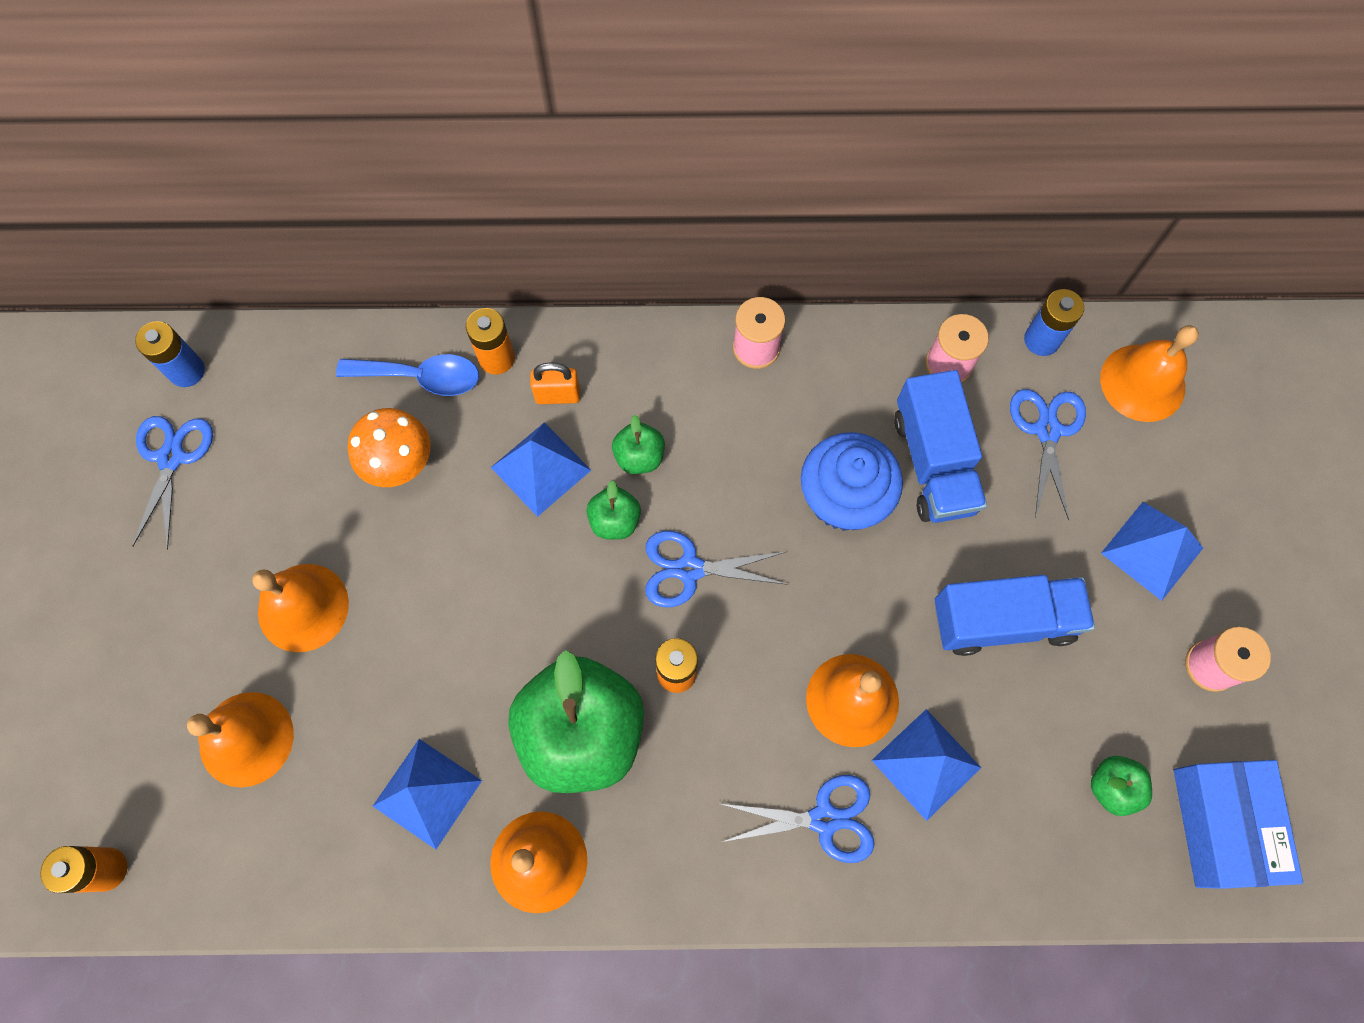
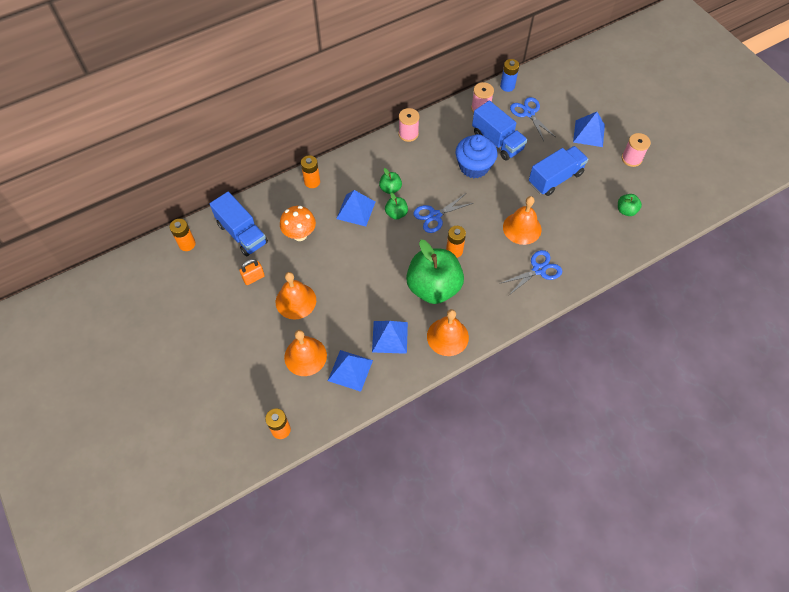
camera: 30 degrees left, 10 degrees down
blue scissors [132,416,213,549] -> none
blue battery [135,321,205,387] -> orange battery [169,219,196,251]
blue spoon [336,354,479,396] -> none
orange padlock [530,363,580,404] -> orange padlock moved to [239,259,265,285]
blue pyramid [871,709,981,821] -> blue pyramid moved to [328,350,373,392]
orange bell [1100,325,1199,422] -> none
blue box [1174,760,1303,889] -> none
none -> blue truck [210,192,268,256]

